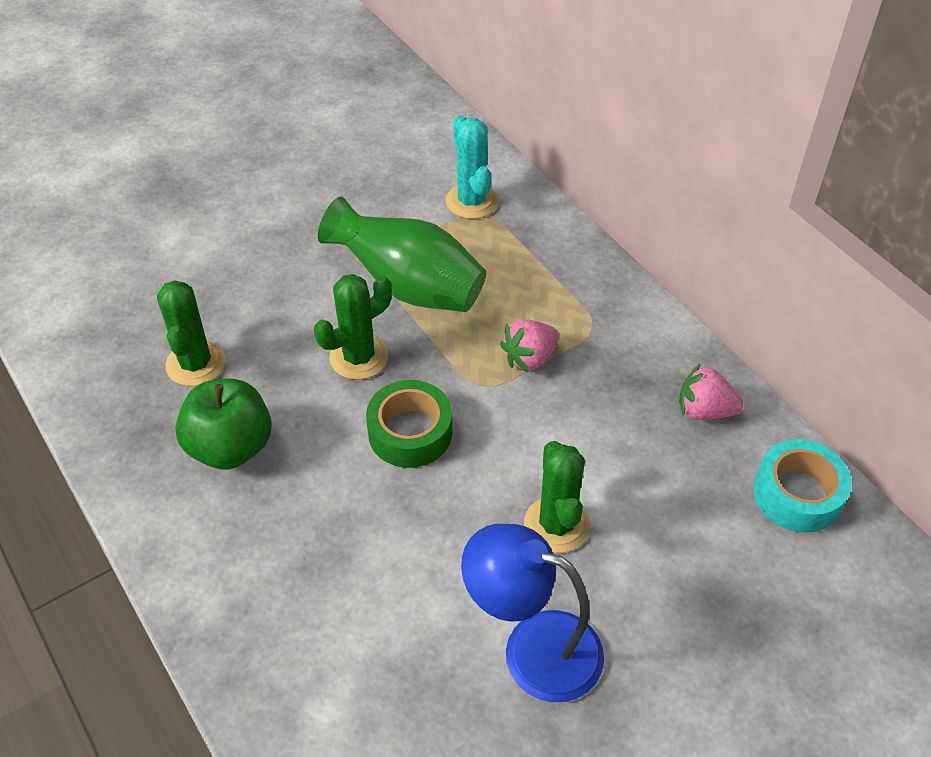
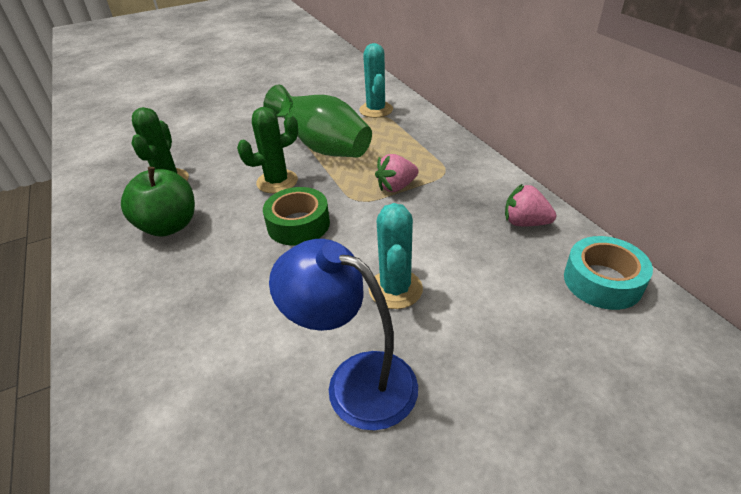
camera: 10 degrees right, 10 degrees down
green cactus [524,441,590,553] -> turquoise cactus [369,203,423,309]

